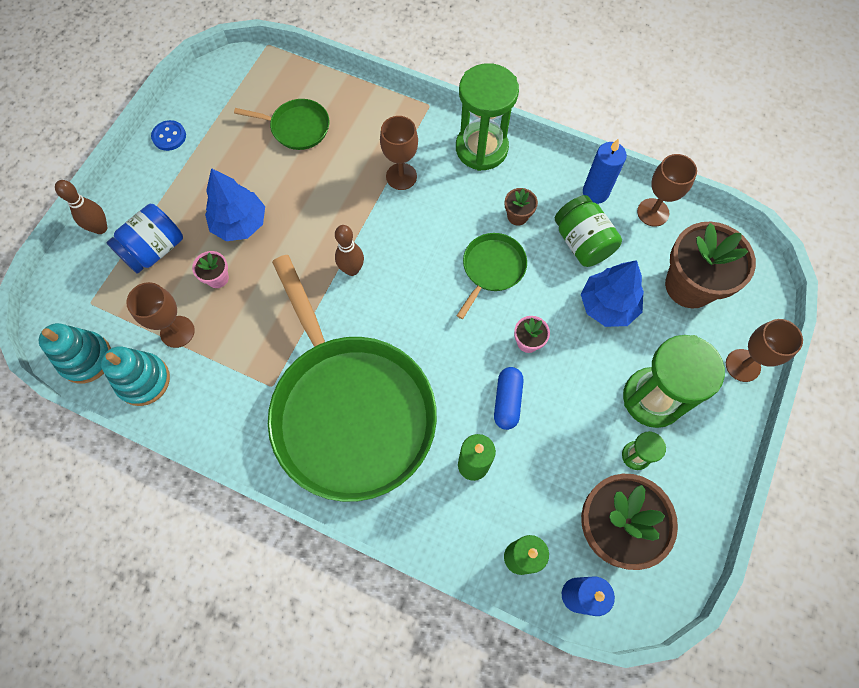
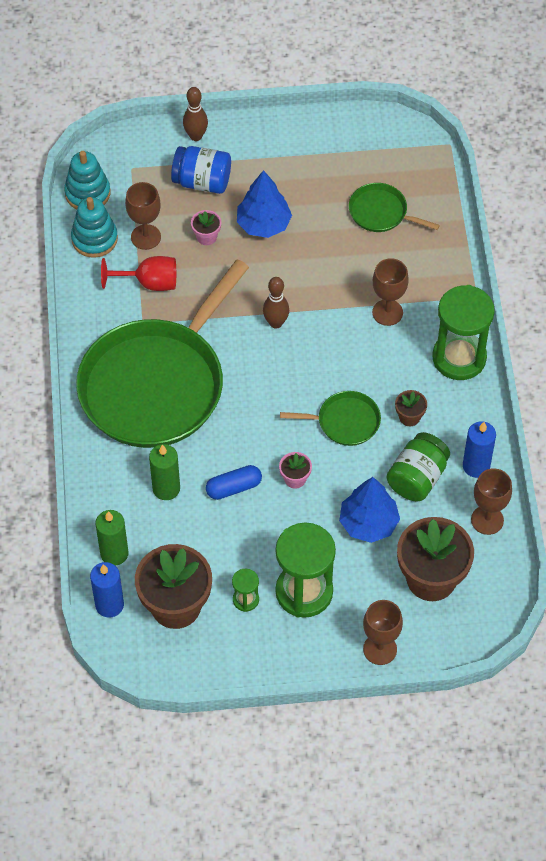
camera: 60 degrees right, 10 degrees down
blue button [151,120,186,151] -> none
green pan [234,99,329,150] -> green pan turned 135 degrees clockwise [349,183,440,232]
none -> red goblet [101,256,176,291]

